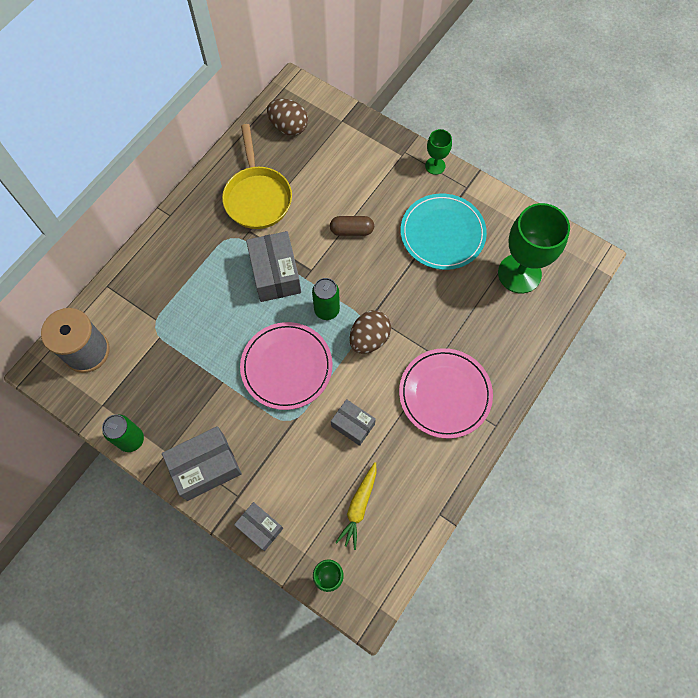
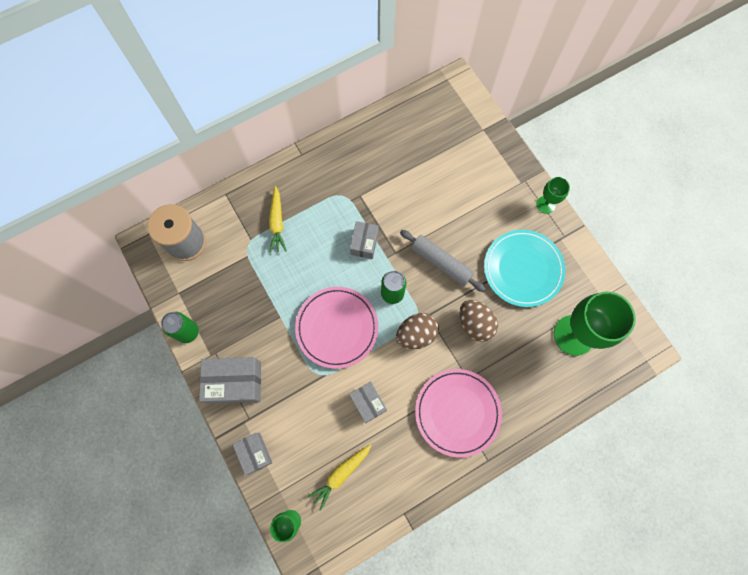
camera: 25 degrees right, 5 degrees up
yellow pan [222,124,292,229] -> none
grey box [246,231,301,302] -> grey box [350,221,379,259], size x0.61
brown egg [267,99,308,136] -> brown egg moved to [460,300,498,342]
brown capsule [330,216,374,236] -> none
none -> yellow carrot [269,186,287,253]
none -> grey rolling pin [400,230,486,292]

